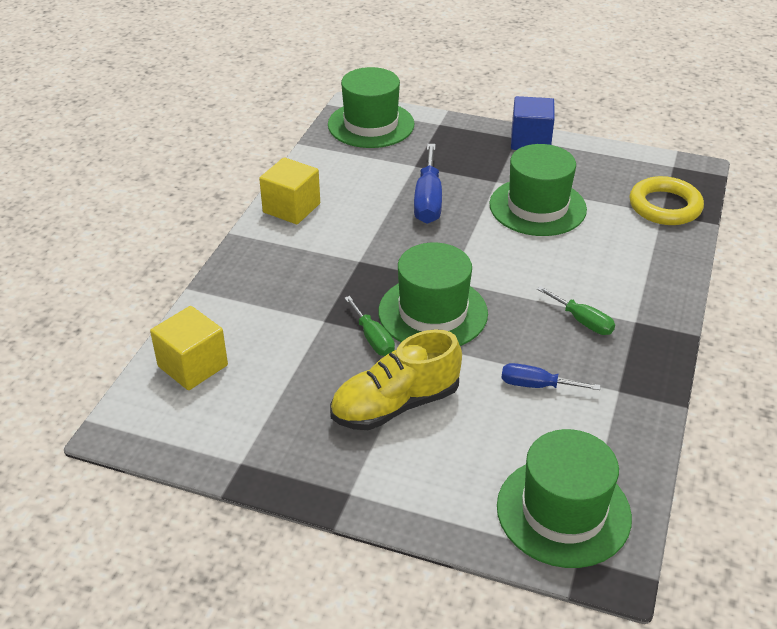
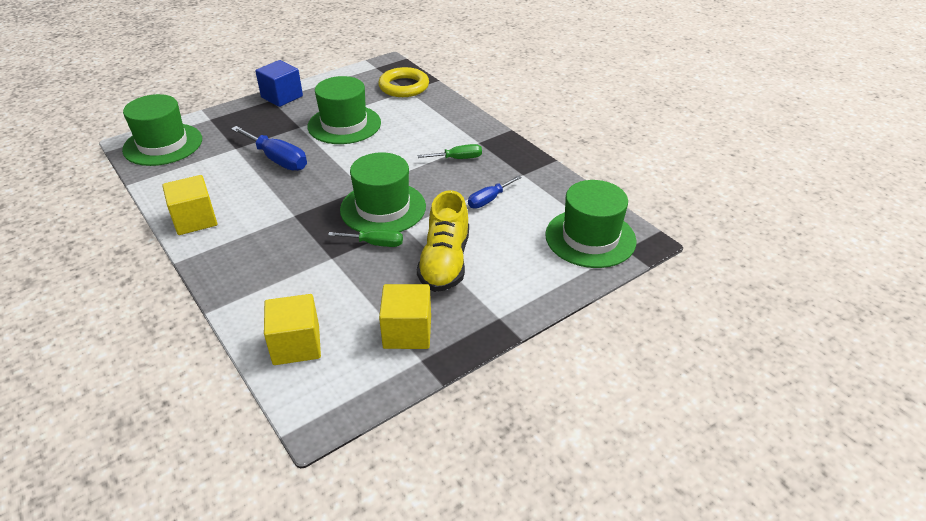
camera: 55 degrees left, 0 degrees up
none -> yellow cube [379,284,431,349]

